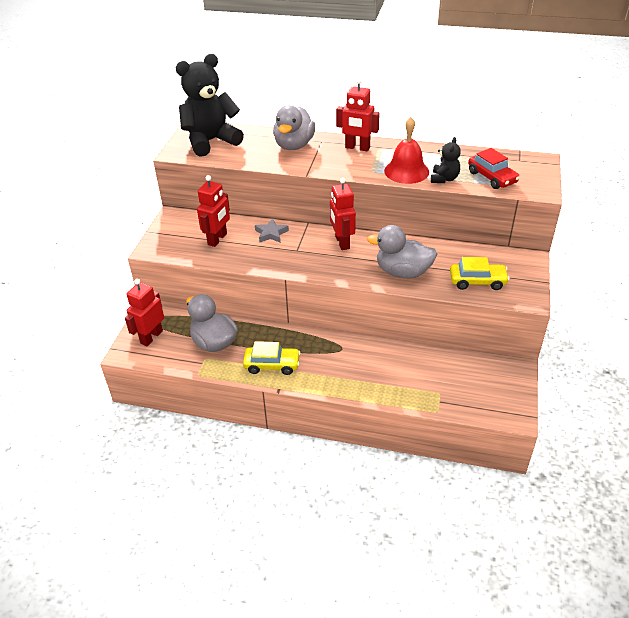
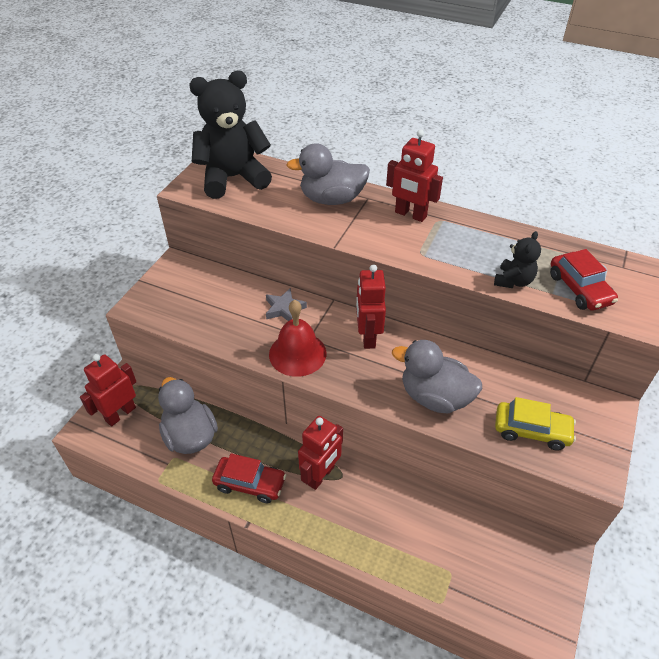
camera: 10 degrees right, 5 degrees up
red robot [197,175,230,247] -> red robot moved to [298,416,343,490]
yellow car [243,341,301,375] -> red car [212,453,286,503]
grey duck [273,105,315,150] -> grey duck turned 60 degrees clockwise [286,143,370,205]
red bell [384,117,429,184] -> red bell moved to [269,300,326,377]

